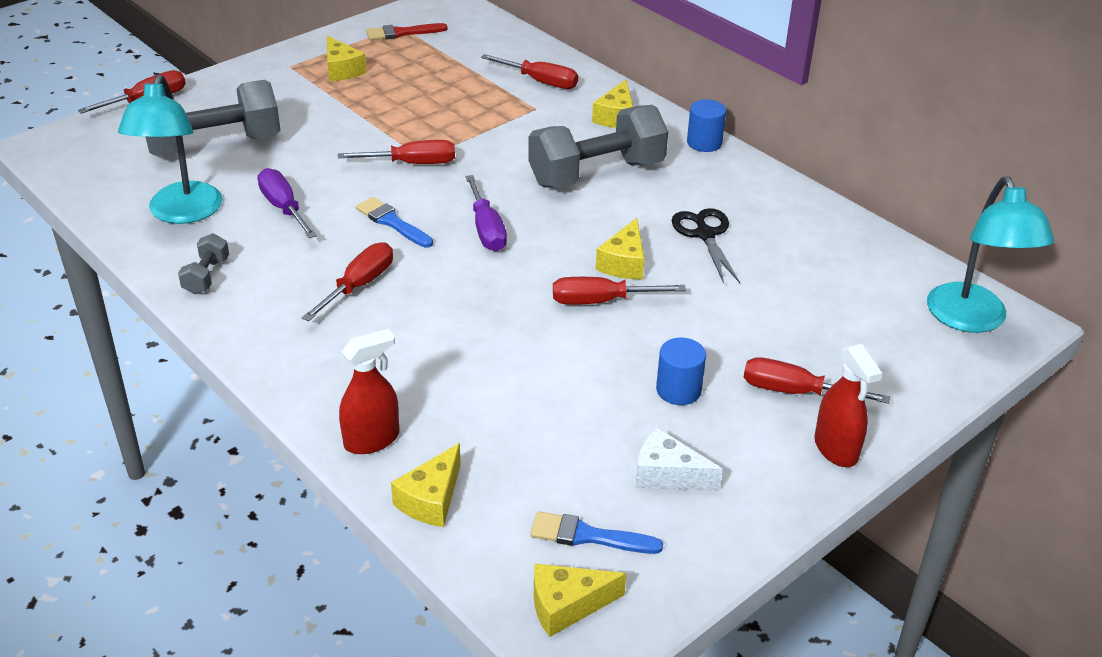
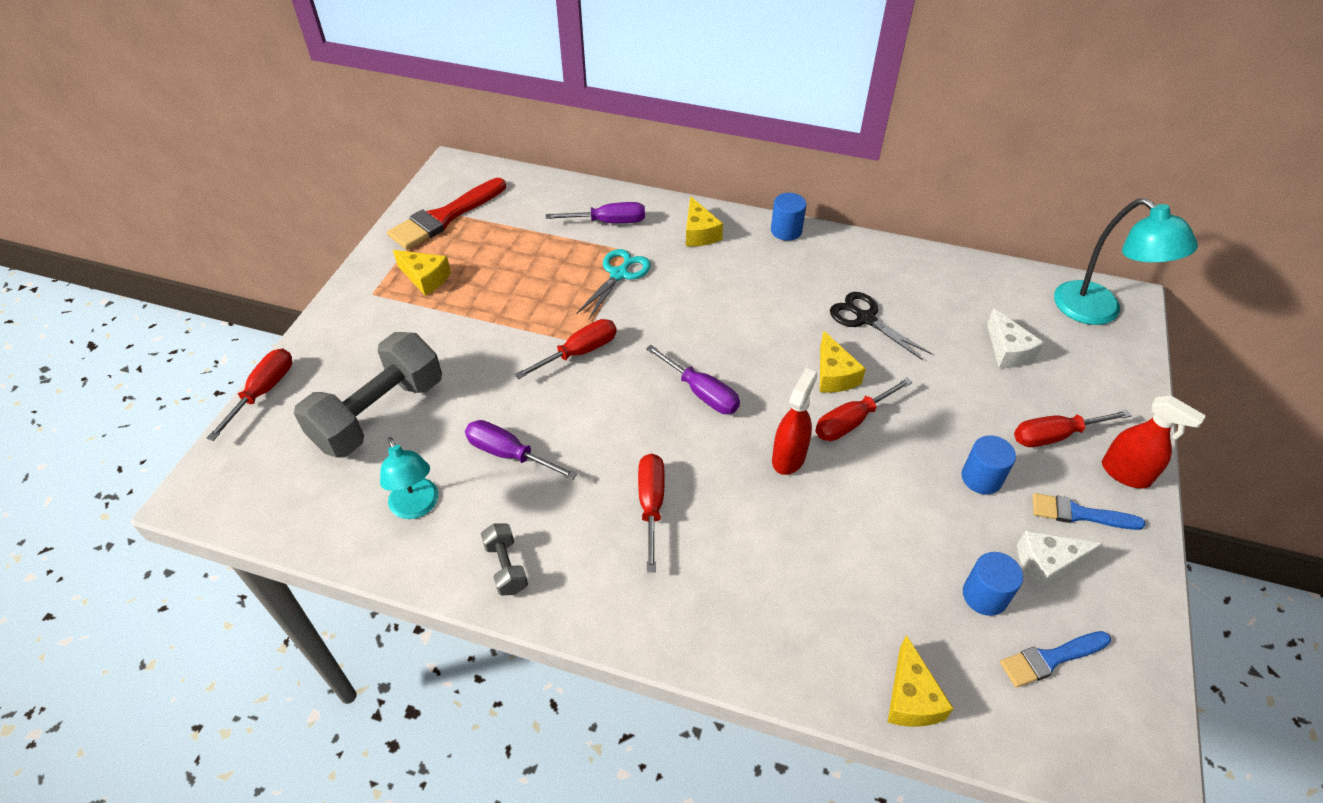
camera: 30 degrees left, 10 degrees up
turquoise lamp [118,74,223,224] -> turquoise lamp [380,437,438,519], size x0.65
red spray bottle [339,329,399,454] -> red spray bottle moved to [772,368,817,475]
blue brush [356,197,433,248] -> blue brush moved to [1033,493,1146,530]
red brush [366,23,447,40] -> red brush [387,178,506,250], size x1.69
red screwdriver [481,54,578,89] -> purple screwdriver [546,202,645,223]
grey dumbbell [528,105,668,188] -> none
yellow cheese [534,564,627,637] -> none
none -> turquoise scissors [576,249,651,319]
none -> blue cylinder [963,552,1023,616]
none -> white cheese [987,308,1044,368]

